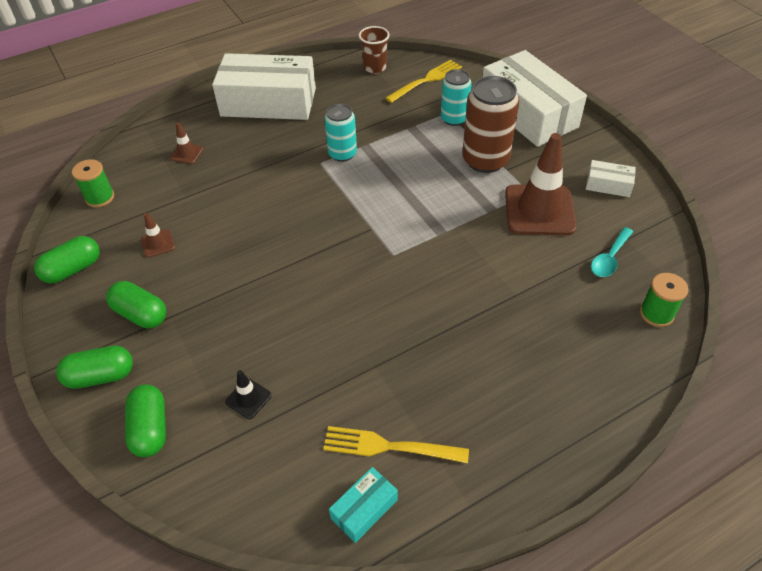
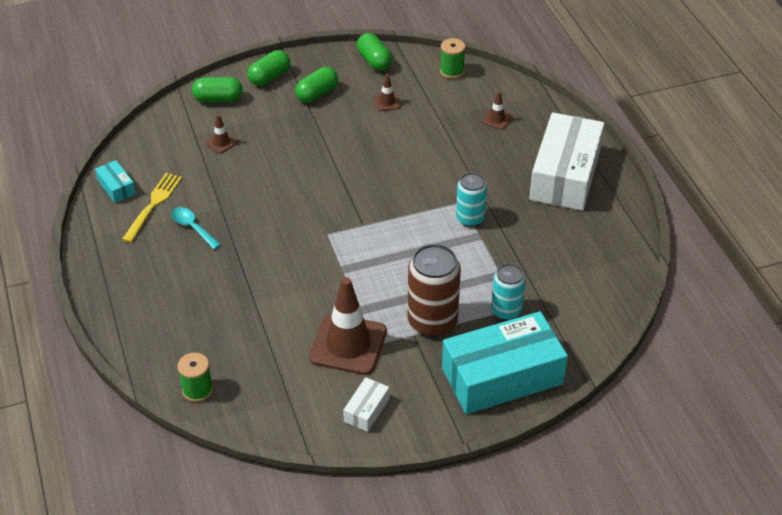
camera: 100 degrees right, 5 degrees down
green capsule [56,345,133,389] -> green capsule turned 45 degrees clockwise [247,50,290,86]
black traffic cone [225,370,272,419] -> brown traffic cone [205,114,238,154]
brown cup [359,26,390,74] -> none
yellow fork [385,60,462,103] -> none
white box [482,50,587,147] -> turquoise box [442,311,568,414]
turquoise spoon [591,227,633,277] -> turquoise spoon moved to [171,207,221,249]

